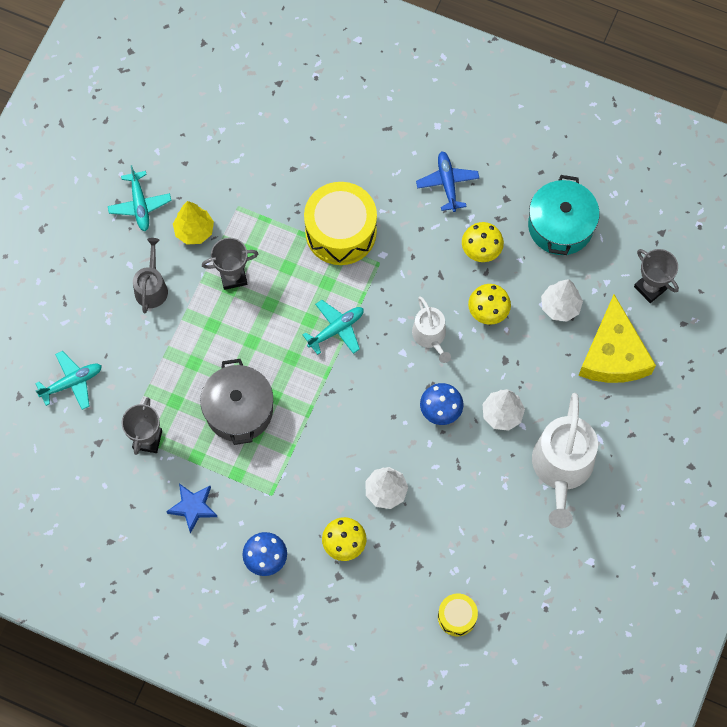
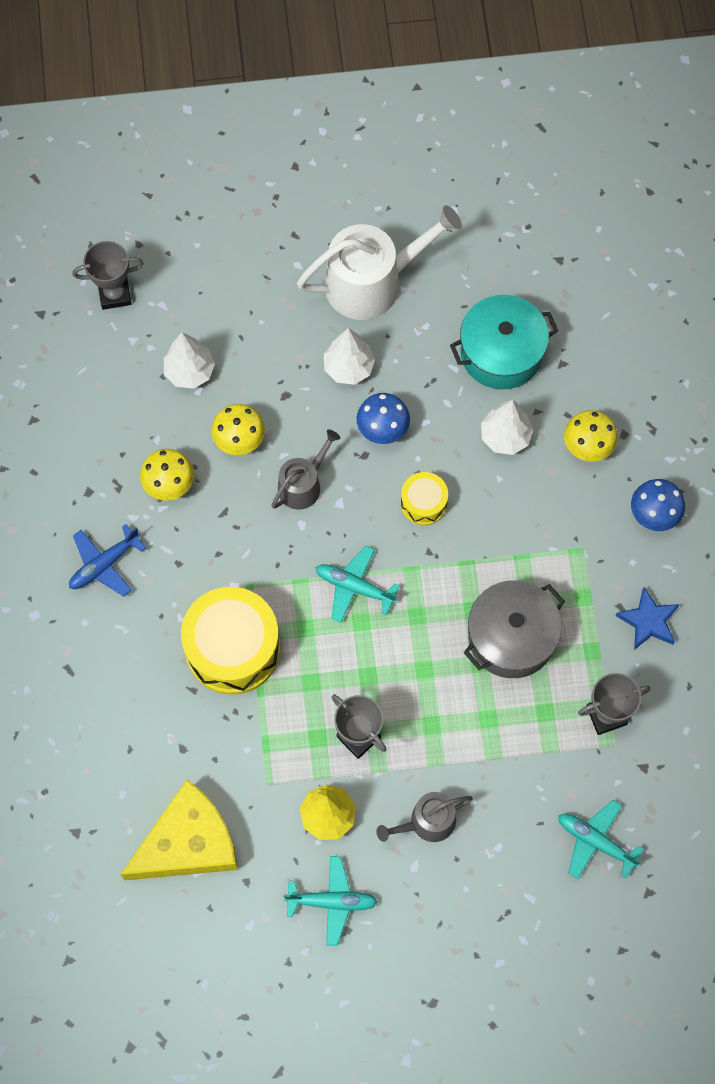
camera: 120 degrees left, 0 degrees up
turquoise plane [108,165,171,231] -> turquoise plane turned 45 degrees clockwise [283,856,377,946]
white watering can [412,296,451,363] -> grey watering can [271,430,340,510]
yellow drum [438,594,478,636] -> yellow drum moved to [401,472,448,525]
turquoise pot [528,175,600,255] -> turquoise pot moved to [450,295,558,390]
yellow cheese [578,295,656,383] -> yellow cheese moved to [120,780,238,880]
grey trophy [634,249,679,303] -> grey trophy turned 60 degrees clockwise [72,241,144,310]

